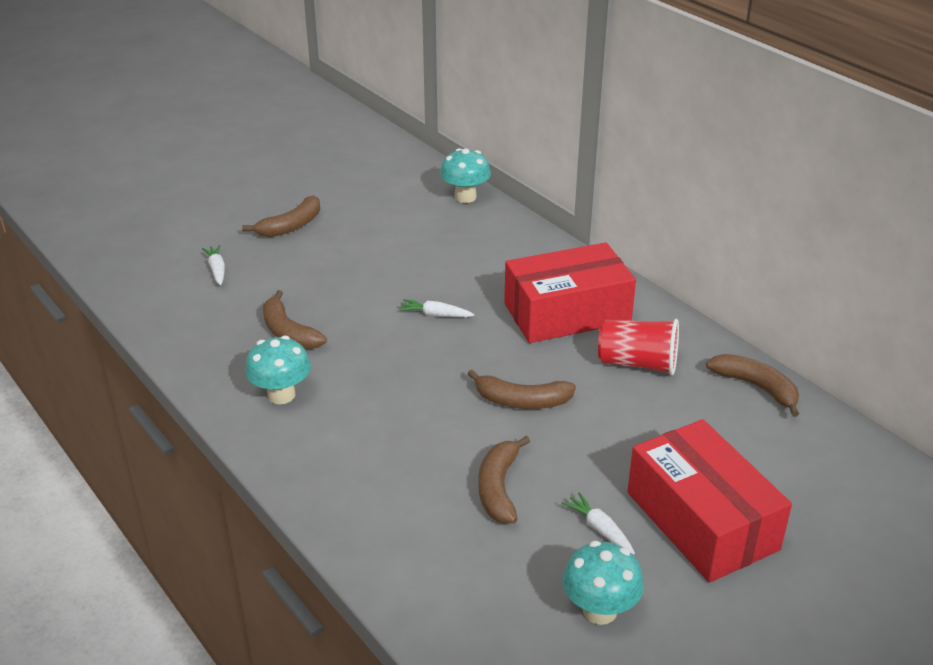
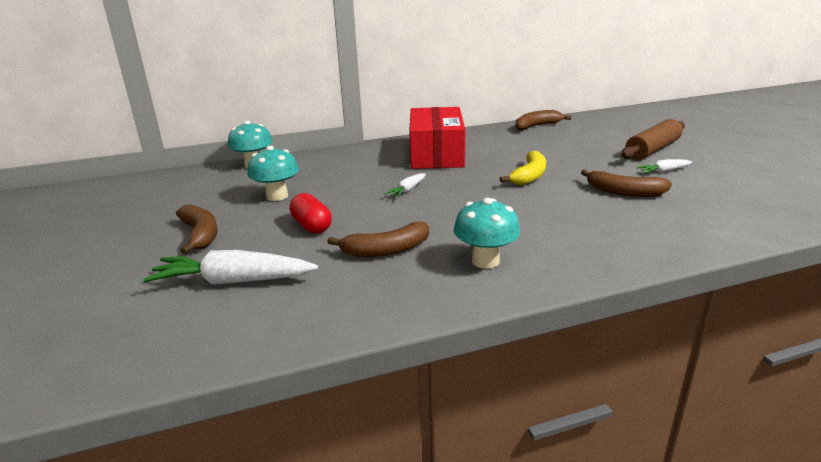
camera: 70 degrees left, 10 degrees down
white carrot [202,245,225,285] -> white carrot [143,250,318,285], size x1.93
brown banana [468,370,576,409] -> yellow banana [500,151,546,185]
turquoise mushroom [563,541,644,625] -> turquoise mushroom moved to [248,146,299,201]
red cup [598,319,679,375] -> none
red box [627,419,792,583] -> brown rolling pin [621,119,685,160]
none -> red capsule [290,193,332,234]

